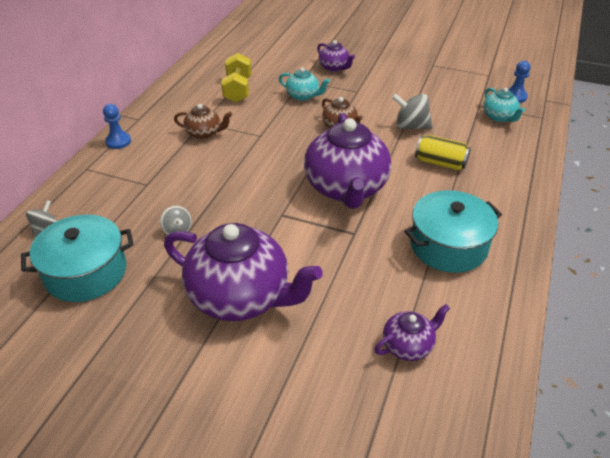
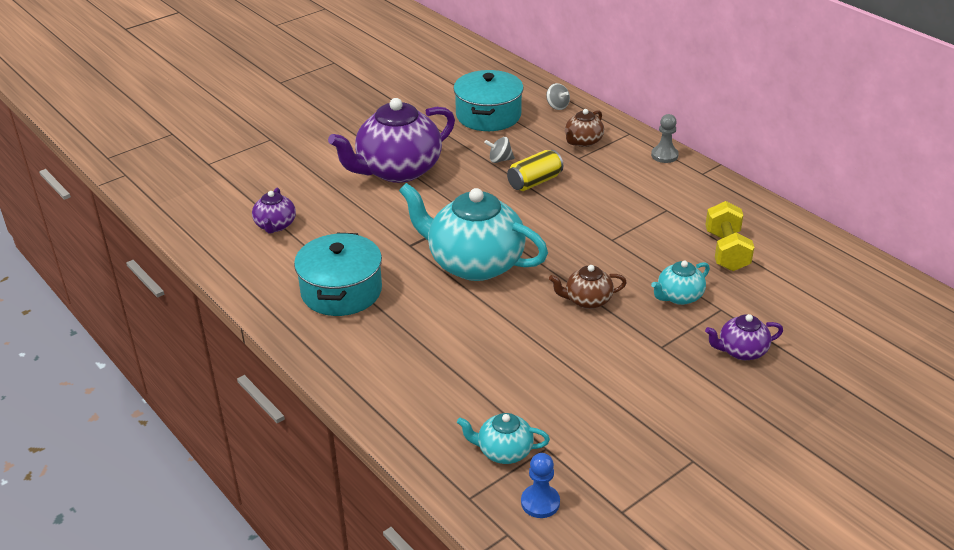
camera: 120 degrees right, 5 degrees down
blue pawn [103,104,131,149] -> grey pawn [651,114,679,163]
brown teapot [174,104,232,139] -> brown teapot moved to [565,109,604,147]
yellow dumbbell [221,53,251,103] -> yellow dumbbell turned 60 degrees clockwise [705,201,754,271]
purple teapot [304,113,391,209] -> turquoise teapot [399,183,548,281]
grey spinning top [392,93,433,129] -> none
yellow can [415,135,471,170] -> yellow can moved to [507,150,563,191]

